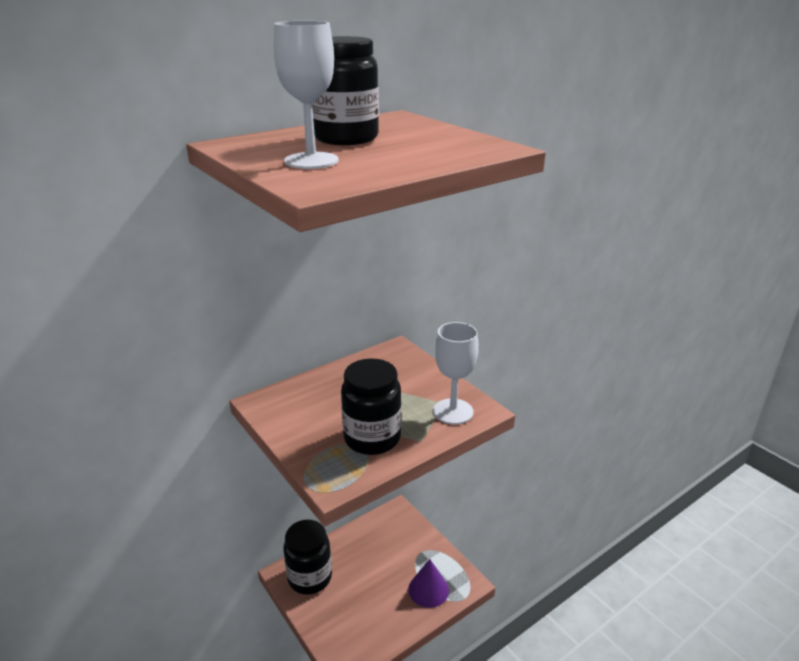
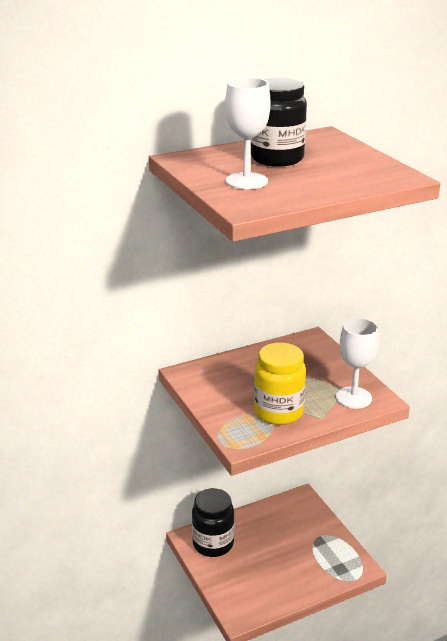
camera: 10 degrees right, 0 degrees up
black jar [341,358,402,455] -> yellow jar [254,343,306,425]
purple cone [409,559,449,608] -> none

